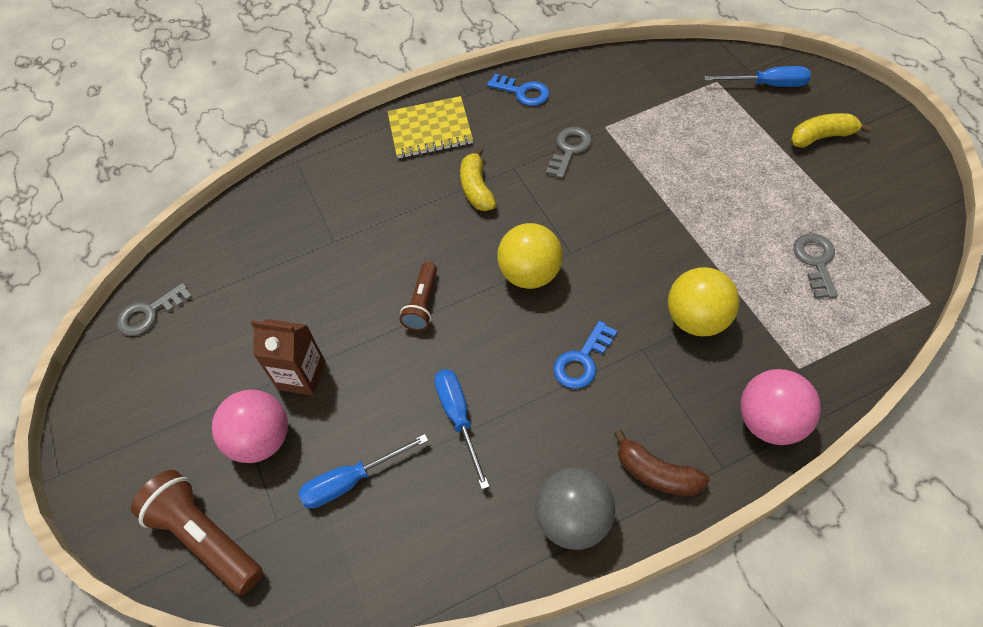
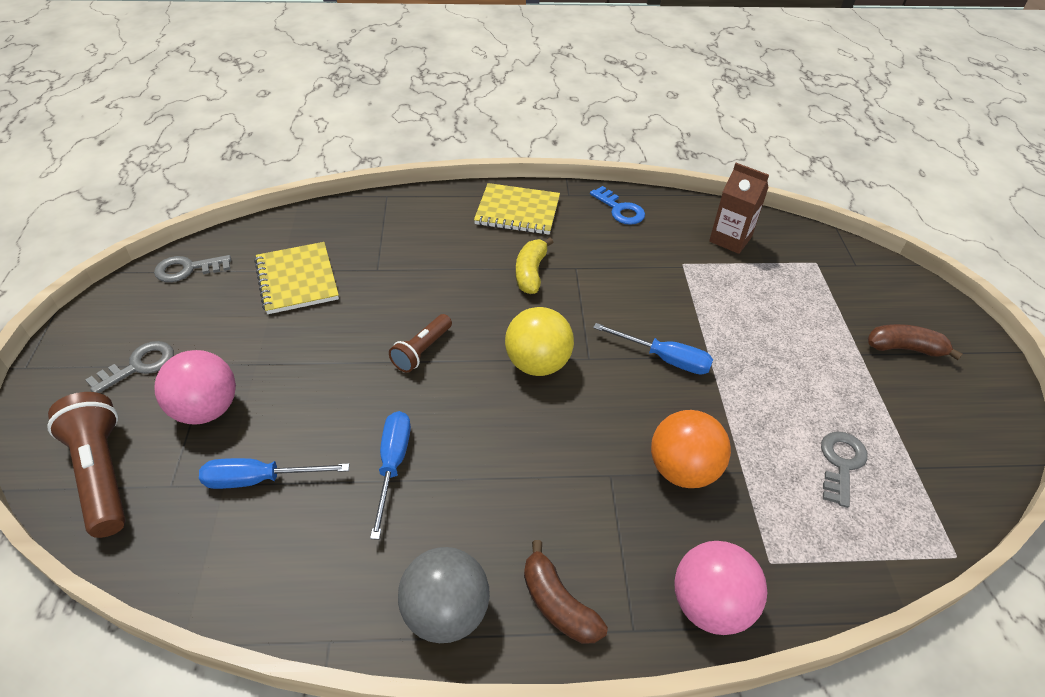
camera: 15 degrees right, 10 degrees down
brown carton [251,319,326,396] -> brown carton moved to [709,163,769,254]
grey key [546,127,592,179] -> grey key moved to [85,341,174,393]
blue key [553,321,617,389] -> none
yellow ball [668,267,739,336] -> orange ball [651,410,731,488]
blue screwdriver [704,66,811,87] -> blue screwdriver moved to [593,323,713,375]
yellow banana [791,113,871,148] -> brown banana [868,324,963,360]
none -> yellow notebook [255,242,339,314]

